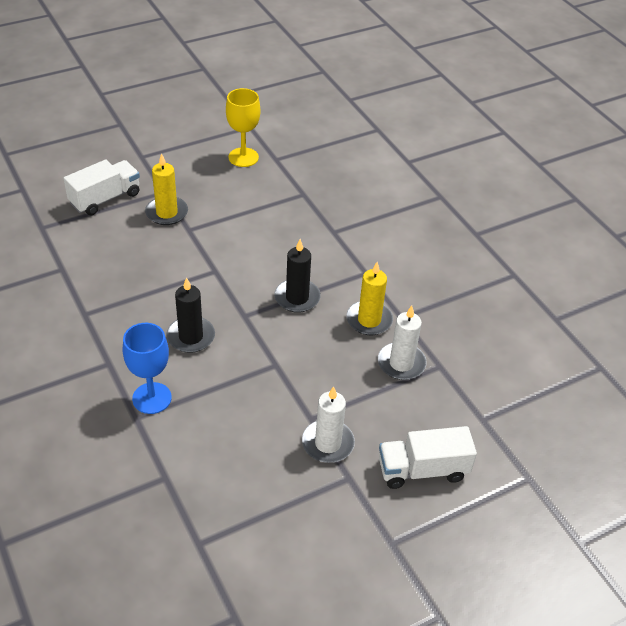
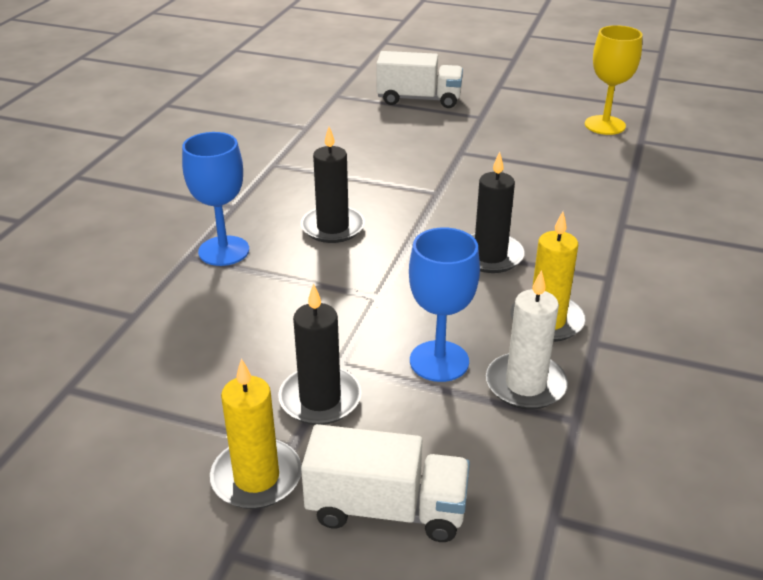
camera: 50 degrees right, 10 degrees down
yellow candle [145,153,188,225] -> yellow candle moved to [210,358,301,509]
white candle [302,386,355,463] -> black candle [278,283,361,425]
white truck [379,426,477,489] -> white truck turned 150 degrees clockwise [301,424,470,542]
none -> blue goblet [409,228,480,382]

